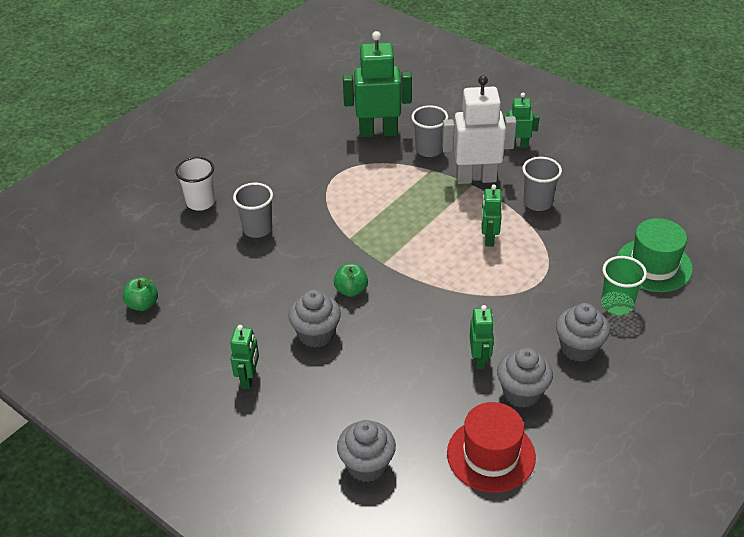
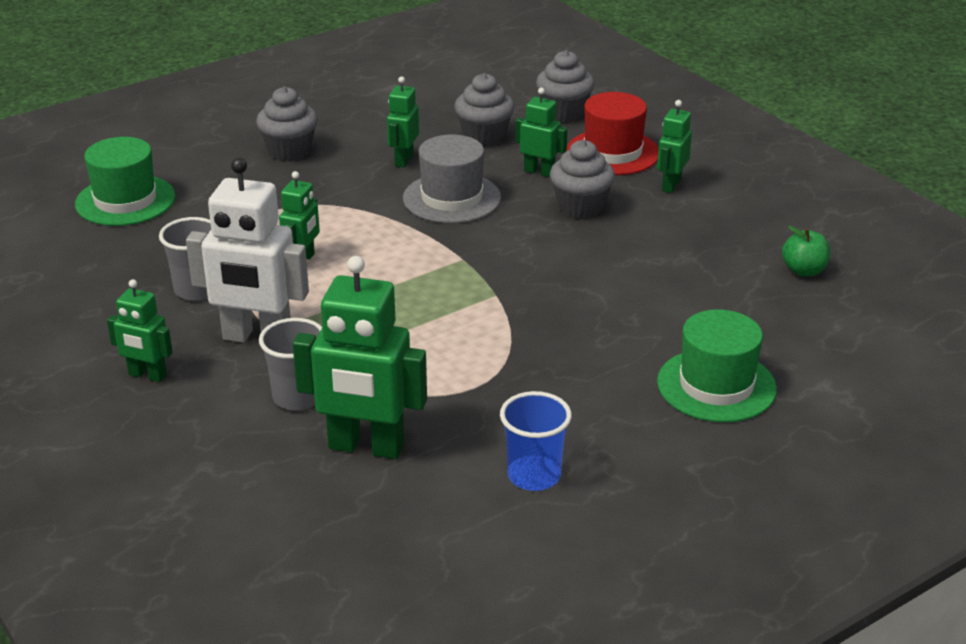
camera: 165 degrees left, 10 degrees down
white cup [175,157,215,211] -> green hat [657,309,777,422]
grey cup [233,183,273,238] -> none
green apple [334,264,368,297] -> none
red hat [447,402,536,493] -> red hat moved to [567,92,659,175]
grey cupcake [497,348,553,408] -> grey cupcake moved to [454,73,515,147]
green cup [601,256,647,315] -> none
none -> grey hat [403,134,501,224]
none -> blue cup [500,391,572,491]
none -> green robot [516,88,567,177]

